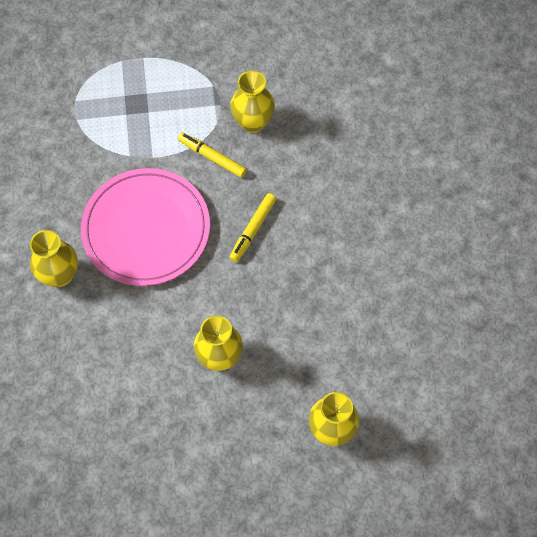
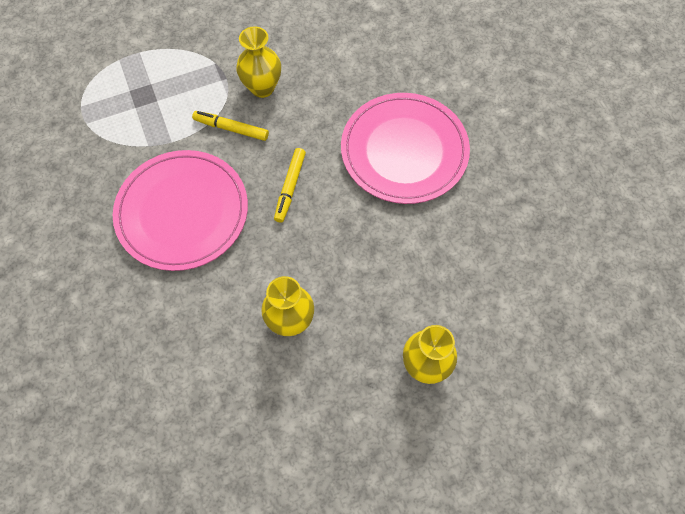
camera: 15 degrees left, 0 degrees up
yellow vase [30,230,78,287] -> none
none -> pink plate [341,93,470,204]

